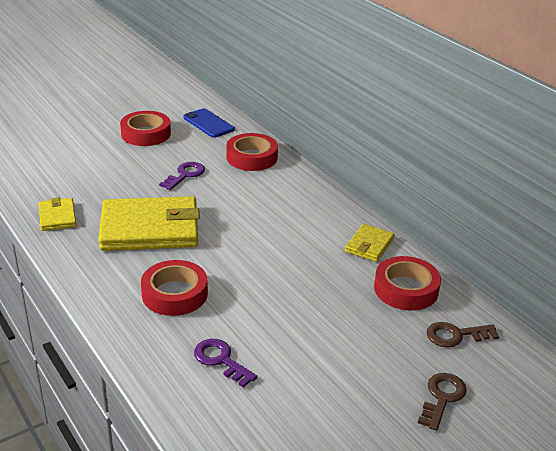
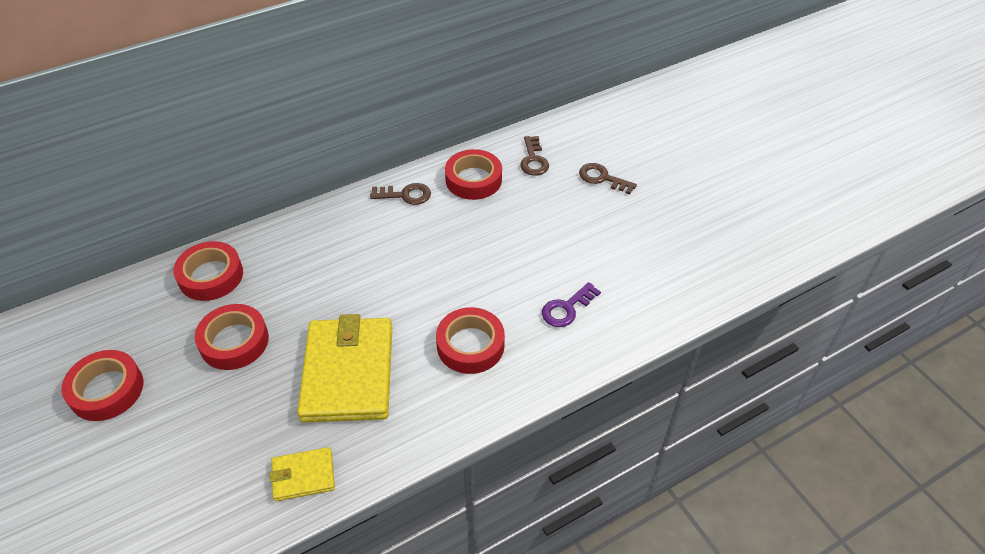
camera: 85 degrees left, 15 degrees up
purple key [159,162,205,190] -> red tape [195,304,269,370]
blue phone [183,109,235,138] -> none
yellow wallet [345,224,394,262] -> brown key [370,183,431,205]

